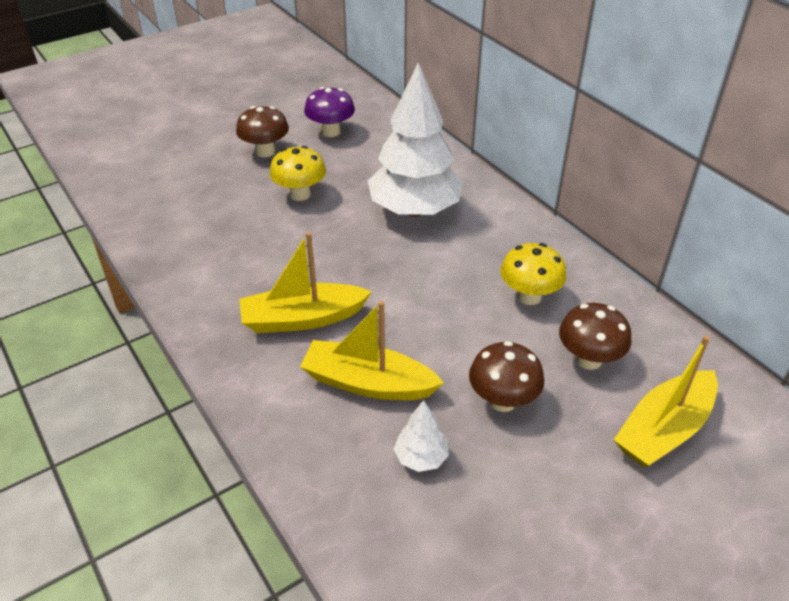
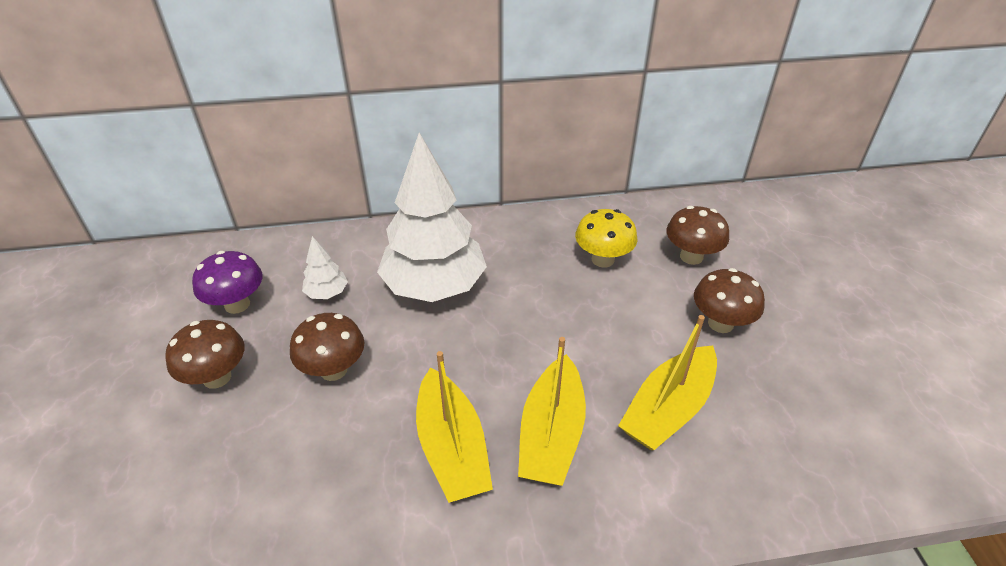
camera: 65 degrees left, 0 degrees up
yellow mushroom [270,146,326,201] -> brown mushroom [290,313,365,381]
white tree [394,400,449,472] -> white tree moved to [302,236,348,299]
yellow boat [613,336,718,468] -> yellow boat moved to [416,351,493,503]

